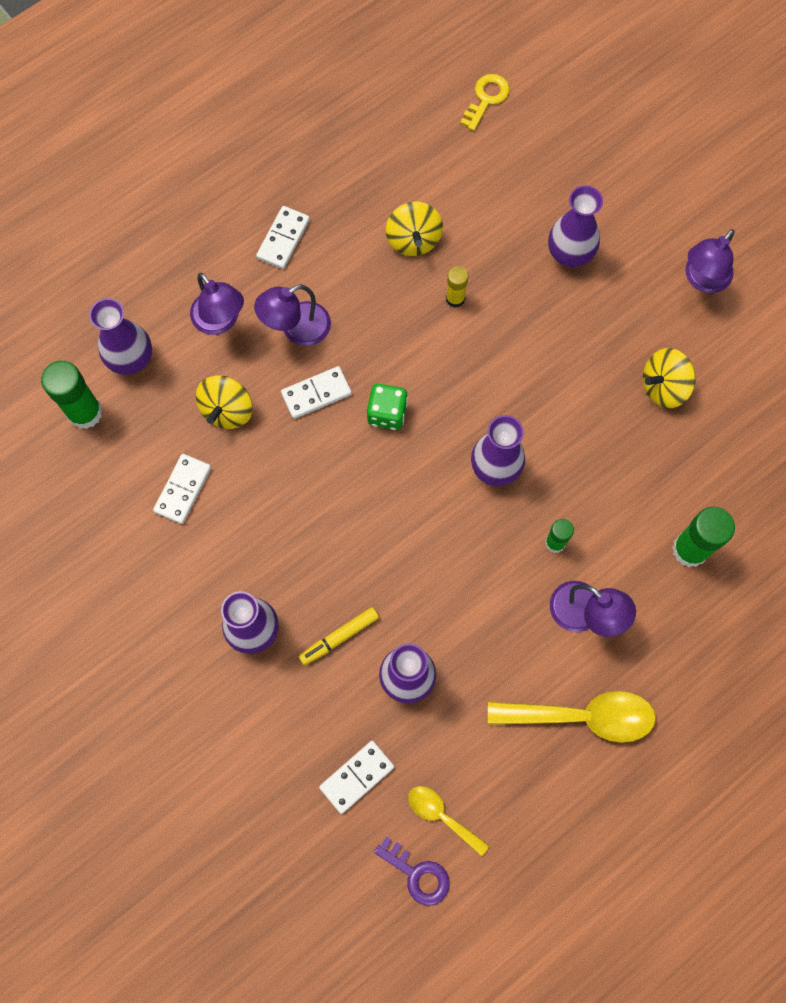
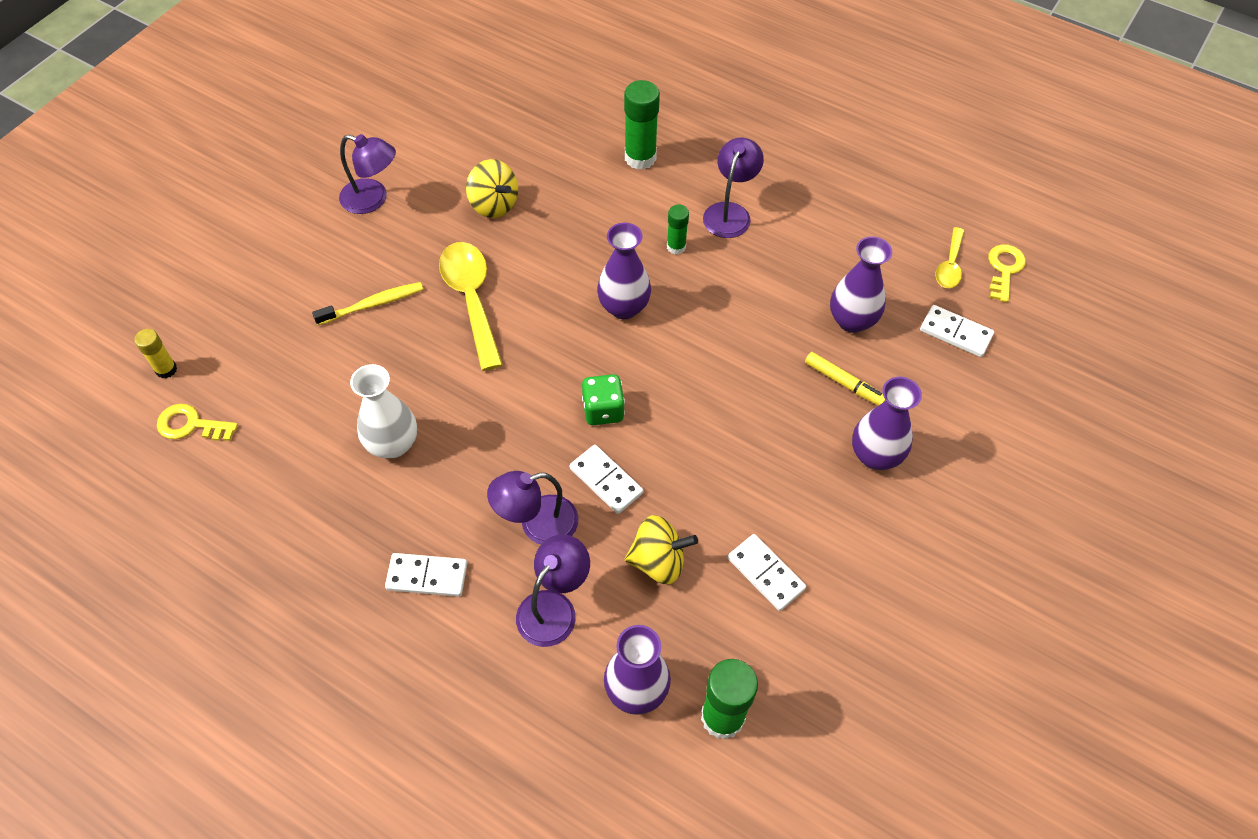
camera: 110 degrees left, 15 degrees down
white domino [153,454,211,524] -> white domino turned 45 degrees clockwise [728,534,806,611]
purple lamp [254,284,331,346] -> purple lamp turned 120 degrees clockwise [487,471,579,545]
purple key [374,836,450,906] -> yellow key [988,244,1026,303]
yellow spinning top [386,202,443,256] -> white vase [350,364,417,458]
yellow glue stick [446,266,468,308] -> yellow glue stick moved to [134,329,177,378]
yellow spoon [488,691,656,743] -> yellow spoon moved to [439,242,503,371]
purple vase [548,185,603,267] -> yellow toothbrush [312,282,423,325]

